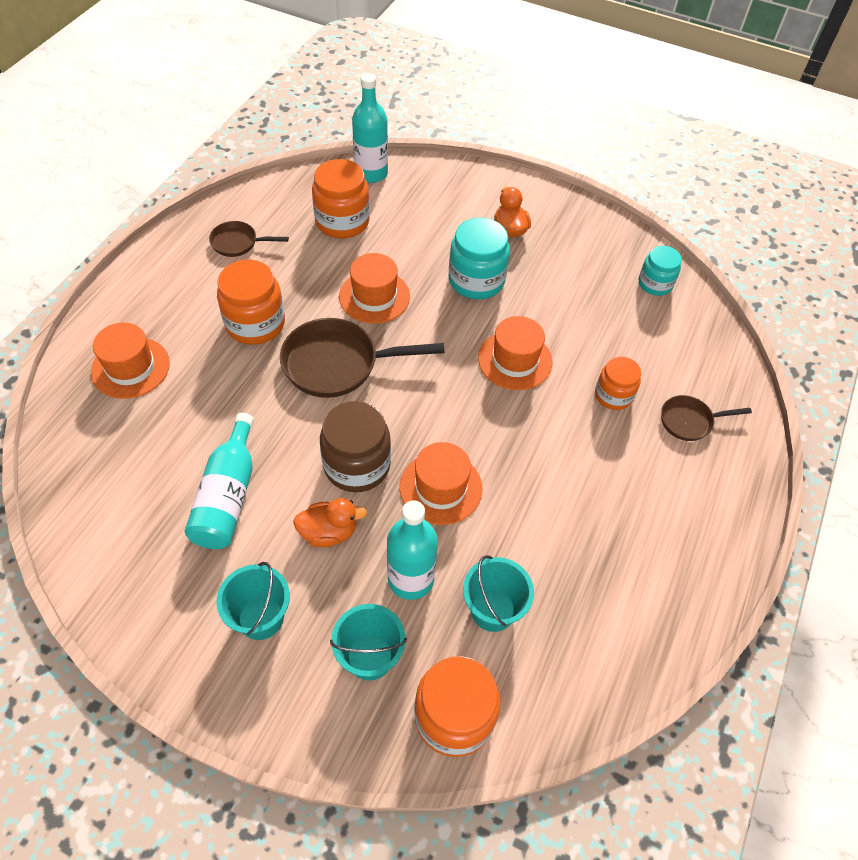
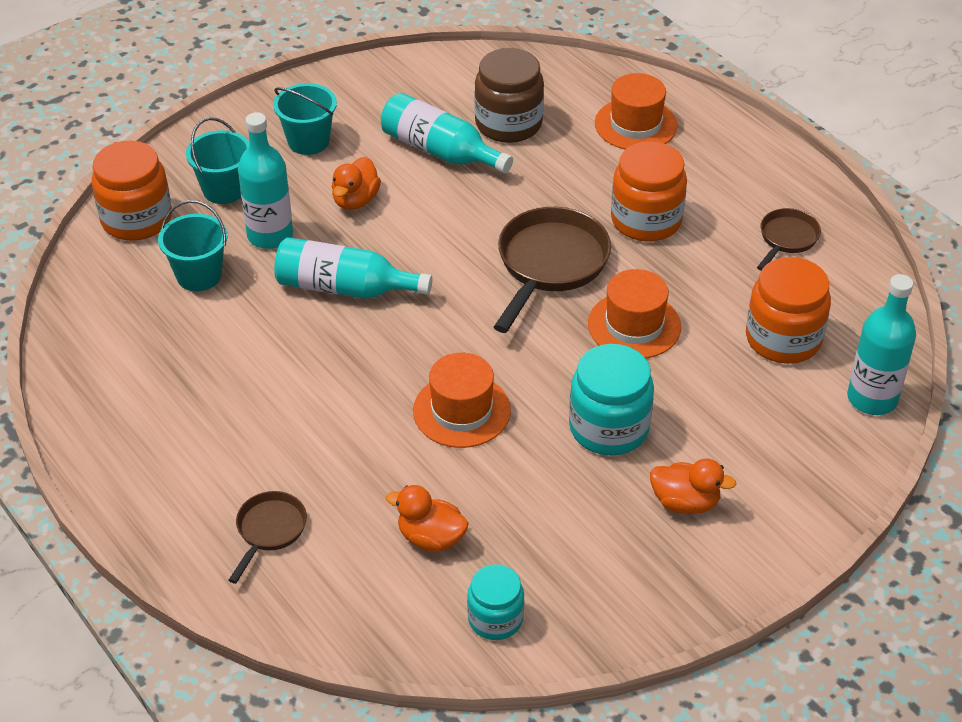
camera: 120 degrees right, 10 degrees down
brown jar [320,401,391,492] -> brown jar moved to [474,48,544,143]
orange hat [400,442,483,525] -> turquoise bottle [274,237,432,299]
orange jar [595,357,641,410] -> none
none -> orange duck [386,485,469,552]

